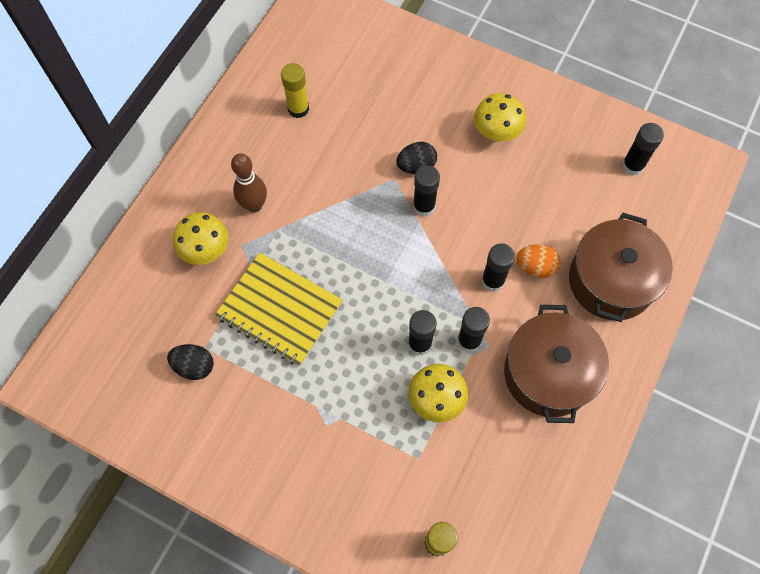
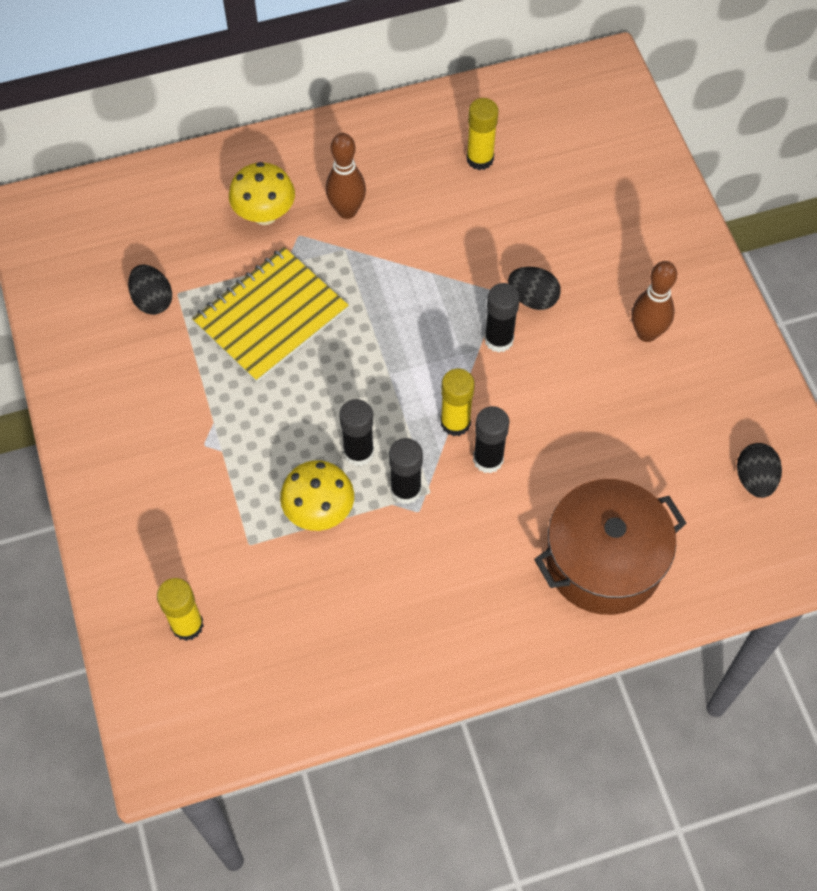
camera: 45 degrees right, 5 degrees down
yellow notebook [215,252,343,366] -> yellow notebook turned 60 degrees clockwise [192,247,349,383]
yellow mushroom [474,93,526,142] -> brown bowling pin [631,261,677,342]
brown pot [504,305,609,423] -> none
orange egg [516,244,561,278] -> none
black glue stick [622,123,664,176] -> black egg [737,443,782,498]
none -> yellow glue stick [441,369,475,436]

